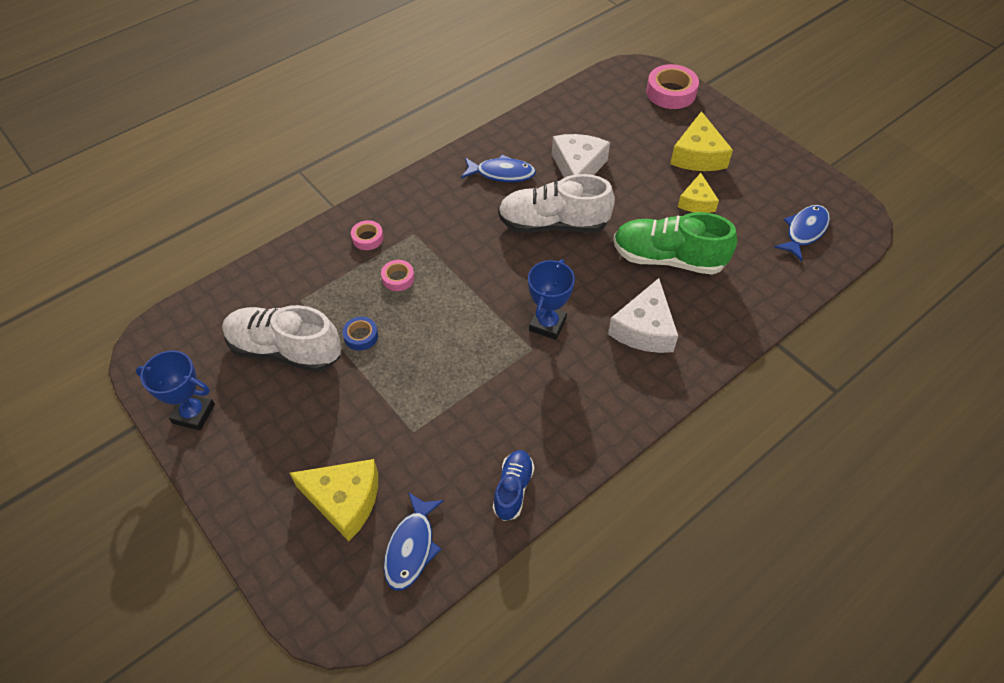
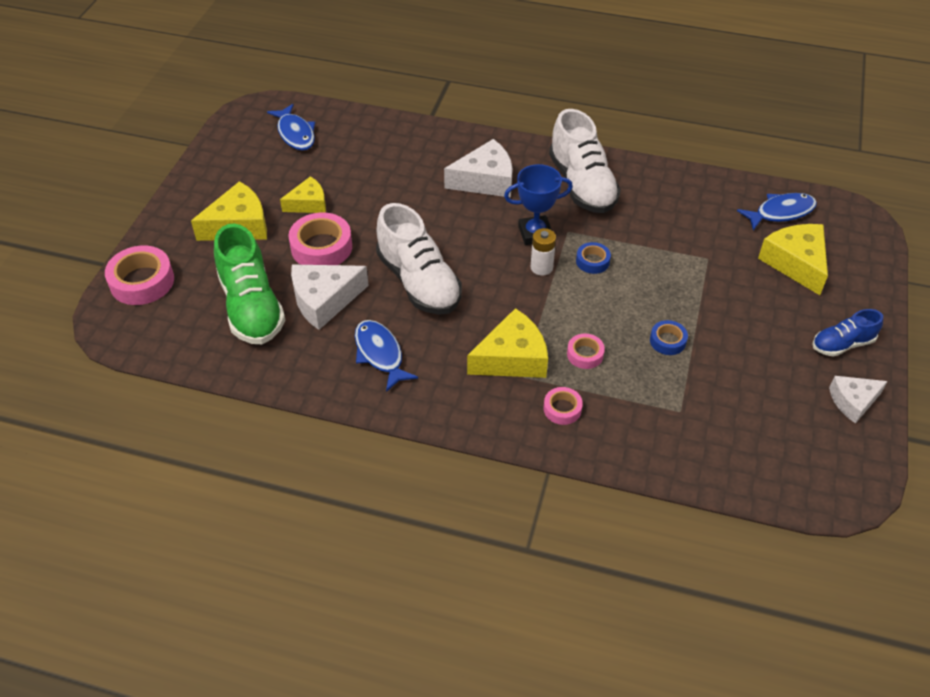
camera: 125 degrees left, 5 degrees down
blue trophy [136,350,215,430] -> white cheese [829,376,888,424]
white shoe [222,305,341,372] -> white shoe moved to [549,109,621,213]
blue shoe [493,450,534,521] -> blue shoe moved to [812,309,883,357]
green shoe [613,212,737,275] -> green shoe moved to [214,224,285,344]
blue fish [774,205,830,261] -> blue fish turned 120 degrees counterclockwise [267,104,315,150]
none -> pink tape [288,212,352,265]
none -> yellow cheese [467,308,548,378]
none -> white battery [531,228,556,275]
none -> blue tape [576,242,611,274]

